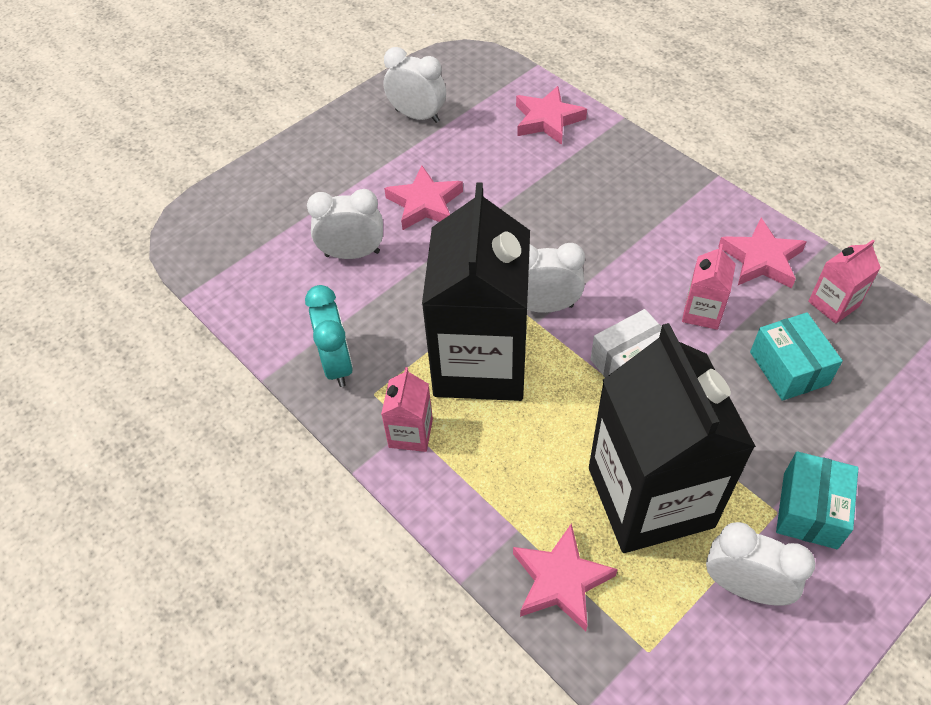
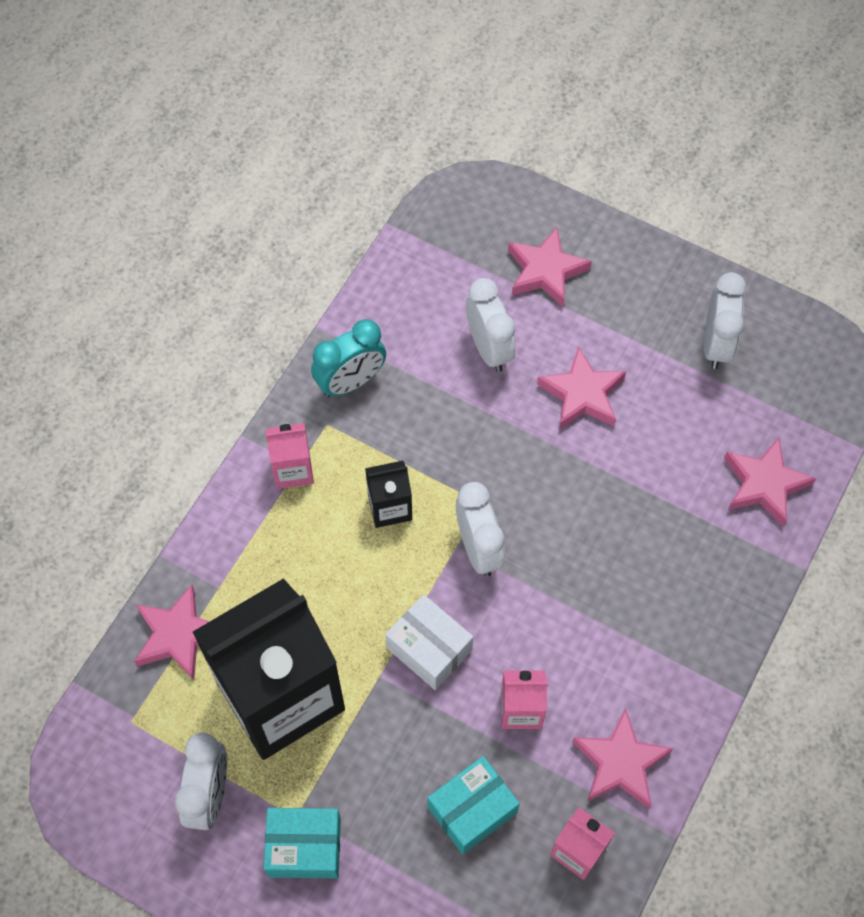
camera: 70 degrees right, 10 degrees up
black carton [422,182,530,401] -> black carton [365,461,412,528], size x0.42
none -> pink star [508,227,592,307]

